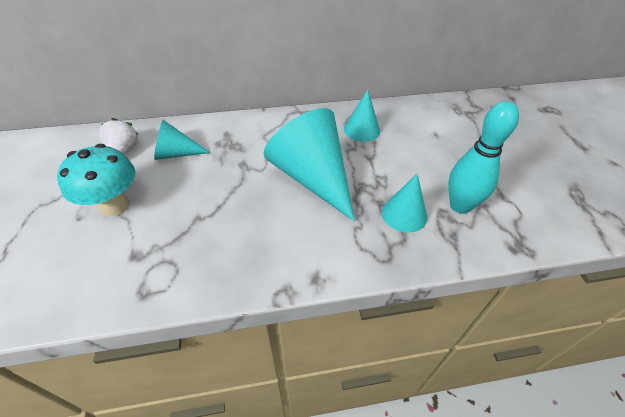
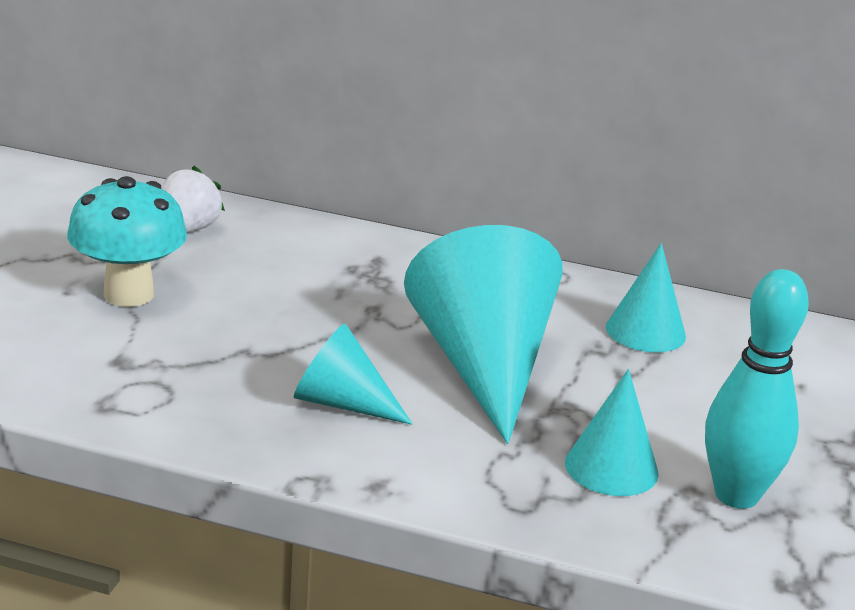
camera: 25 degrees right, 20 degrees down
turquoise cone [154,120,210,160] -> turquoise cone moved to [294,323,413,425]

